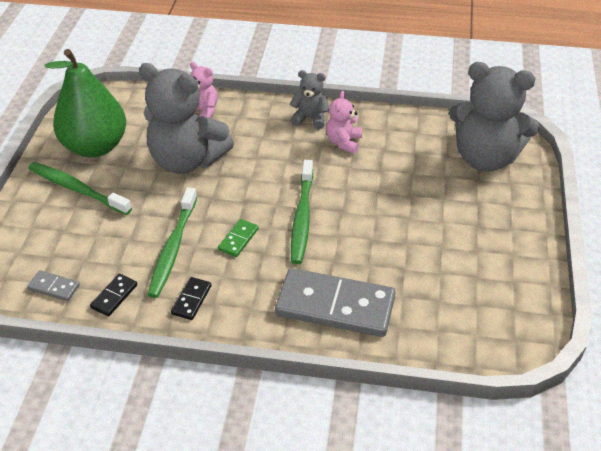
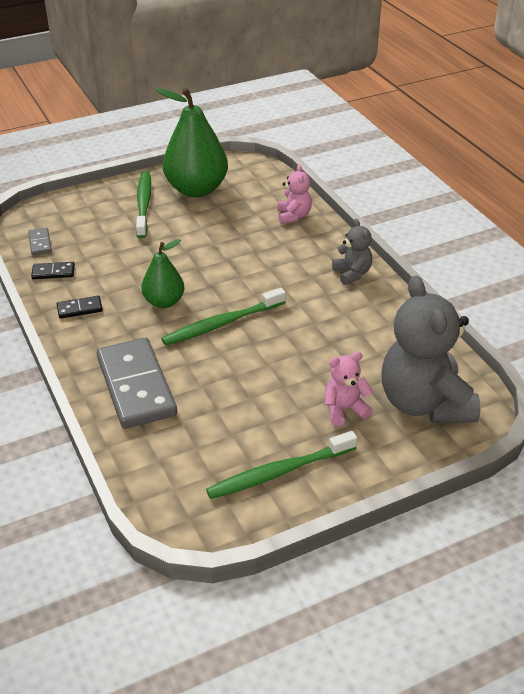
camera: 55 degrees right, 5 degrees down
grey teddy bear [139,63,234,174] -> none
green toothbrush [148,187,197,298] -> green toothbrush moved to [206,431,357,499]
green domino [218,219,259,257] -> green pear [141,239,184,308]
pink teddy bear [326,91,362,154] -> pink teddy bear moved to [325,352,373,426]

